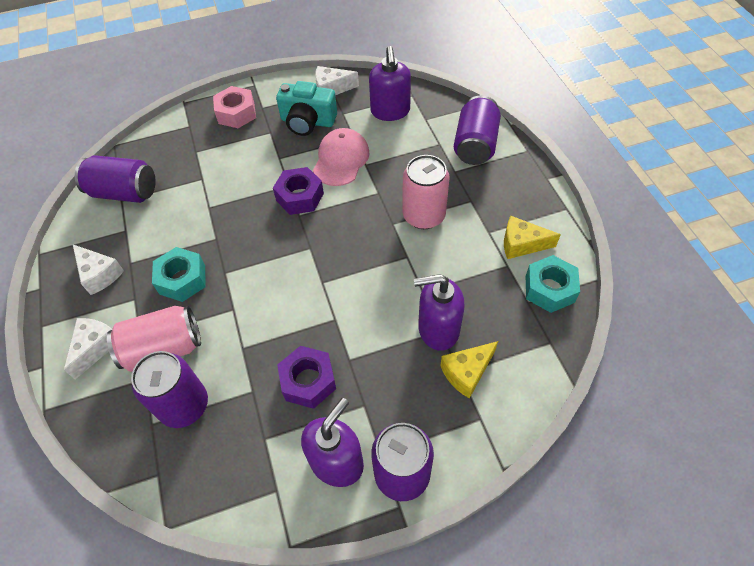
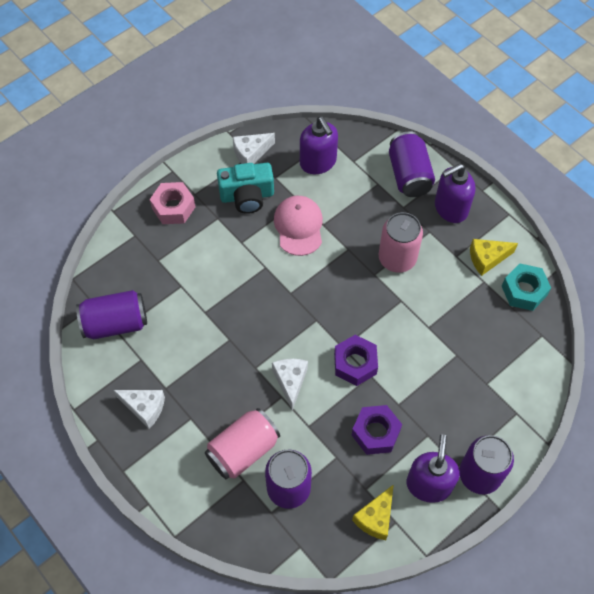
camera: 25 degrees left, 5 degrees up
white cheese [64,318,112,379] -> white cheese moved to [272,359,308,411]
turquoise nut [152,247,206,302] -> none
purple nut [273,167,324,215] -> purple nut moved to [334,335,378,386]
purple soap dispenser [414,274,465,351] -> purple soap dispenser moved to [435,163,475,223]
yellow cheese [440,341,498,399] -> yellow cheese moved to [352,484,394,540]

